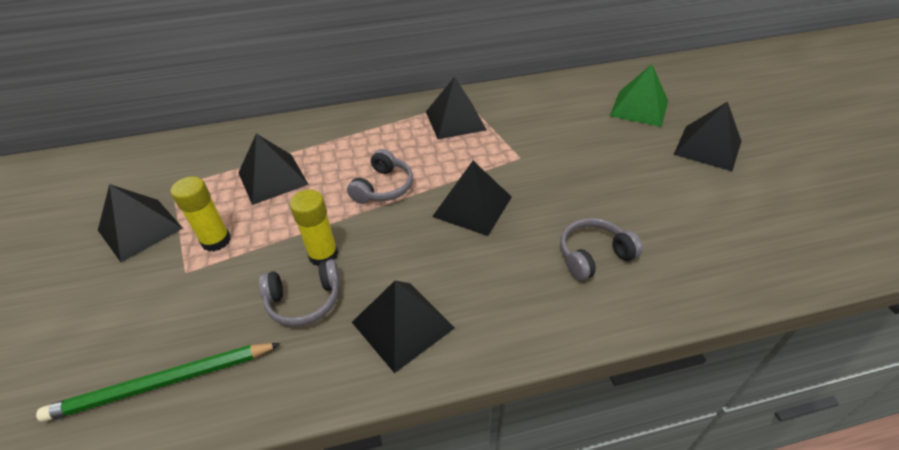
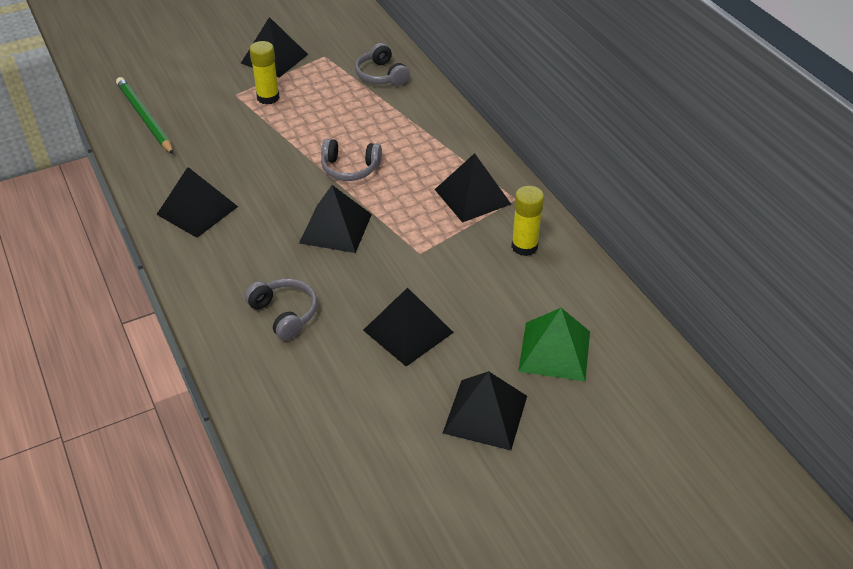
camera: 75 degrees right, 0 degrees up
black pyramid [238,134,309,205] -> black pyramid moved to [363,287,454,367]
grey headphones [259,259,341,326] -> grey headphones moved to [355,43,410,86]
yellow glue stick [290,190,338,267] -> yellow glue stick moved to [511,186,544,256]

